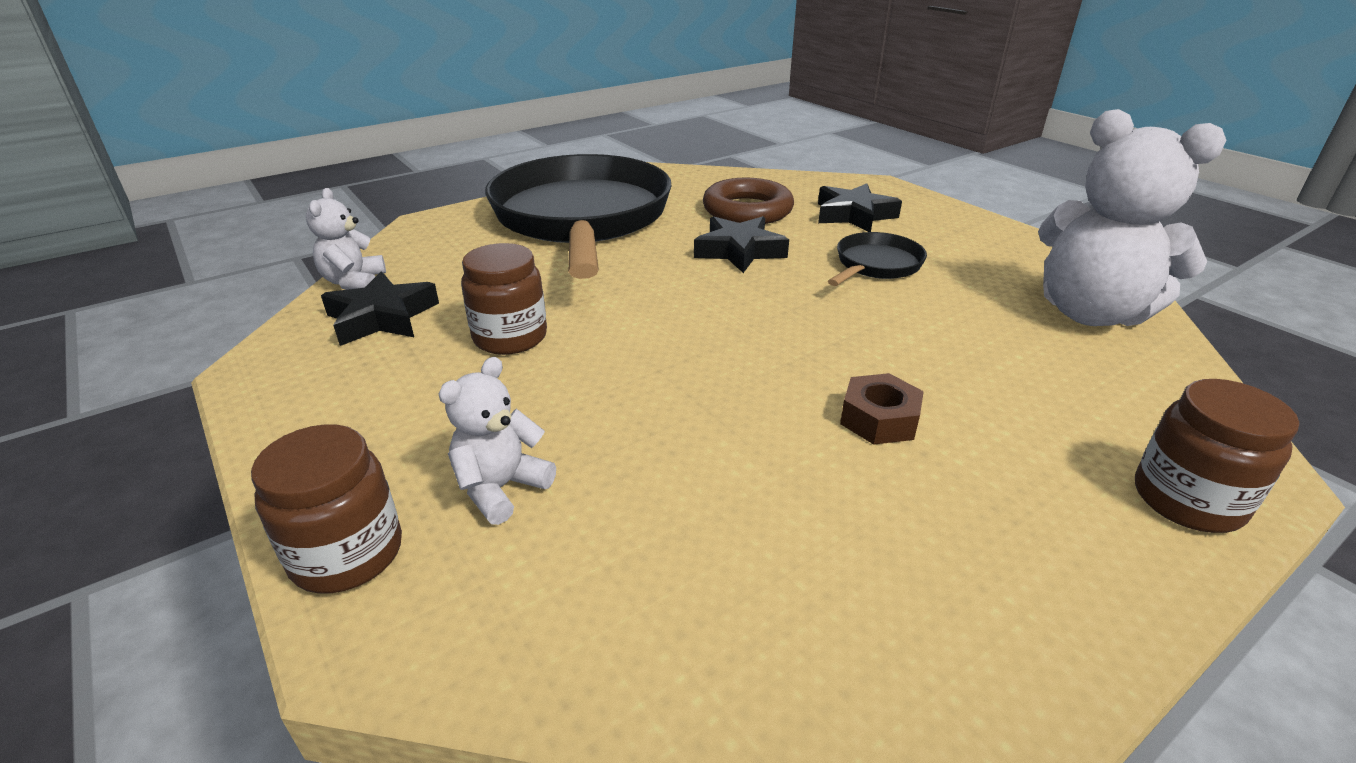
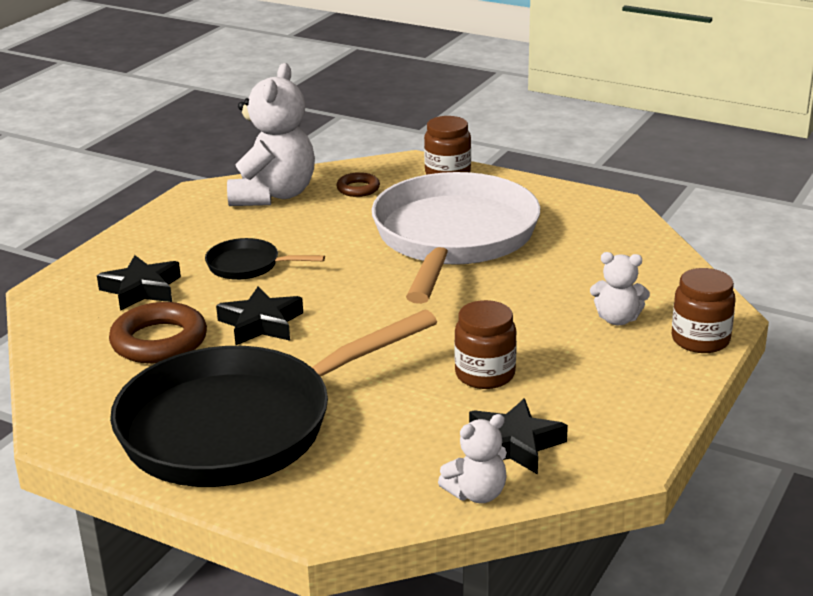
camera: 115 degrees left, 5 degrees down
brown nut [840,373,924,445] -> white pan [372,172,540,304]
none -> brown ring [337,172,380,197]

